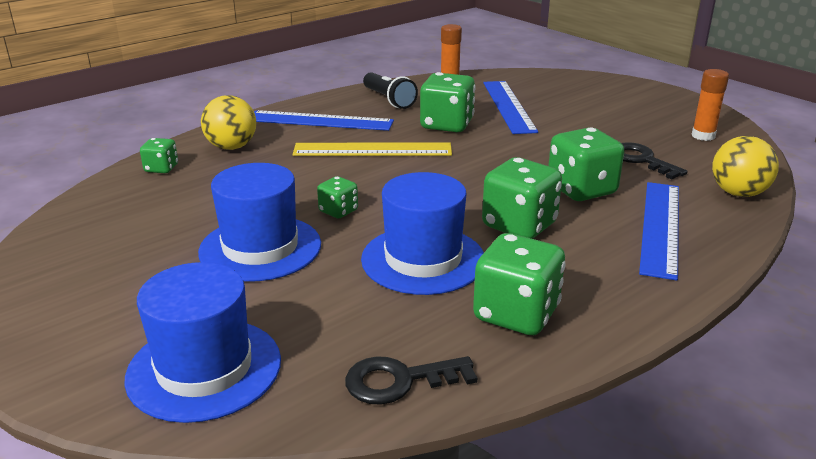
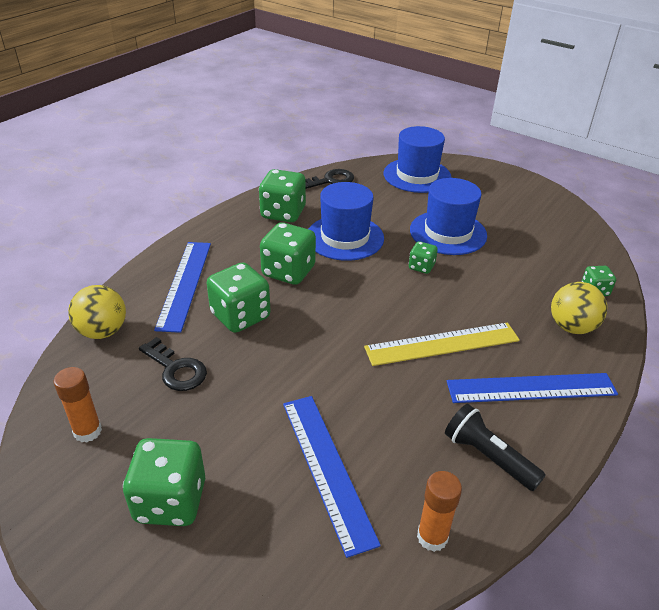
camera: 165 degrees right, 10 degrees up
green dice [420,72,476,132] -> green dice moved to [123,438,205,526]

